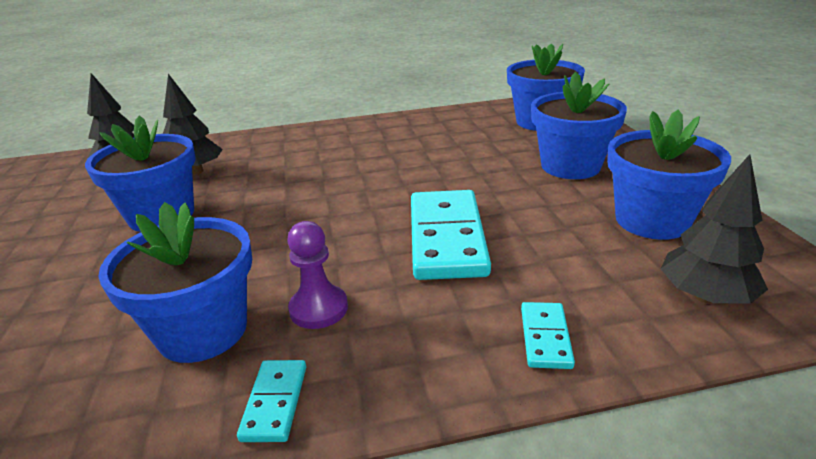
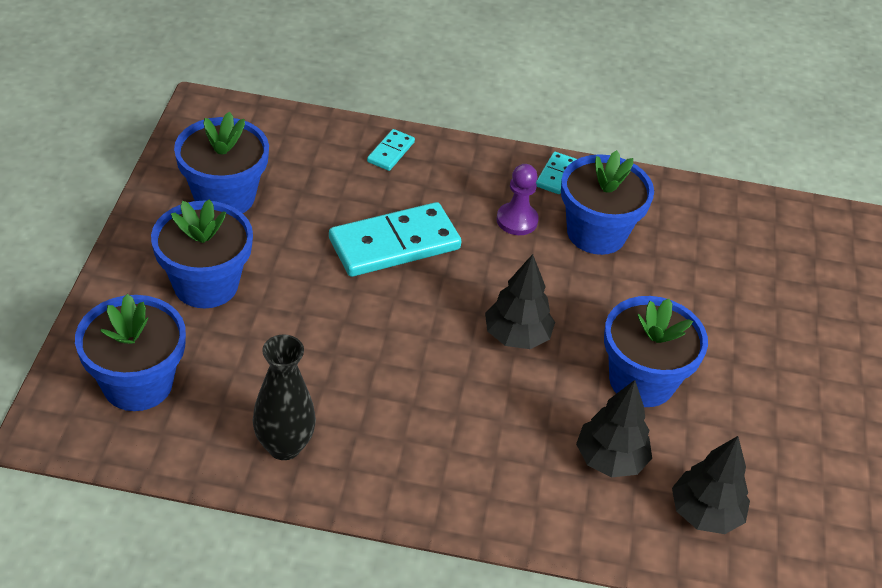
camera: 165 degrees left, 15 degrees up
turquoise domino [411,190,491,280] -> turquoise domino turned 45 degrees clockwise [329,202,462,277]
black tree [661,154,768,304] -> black tree moved to [485,254,555,349]
none -> black vase [253,334,316,460]

